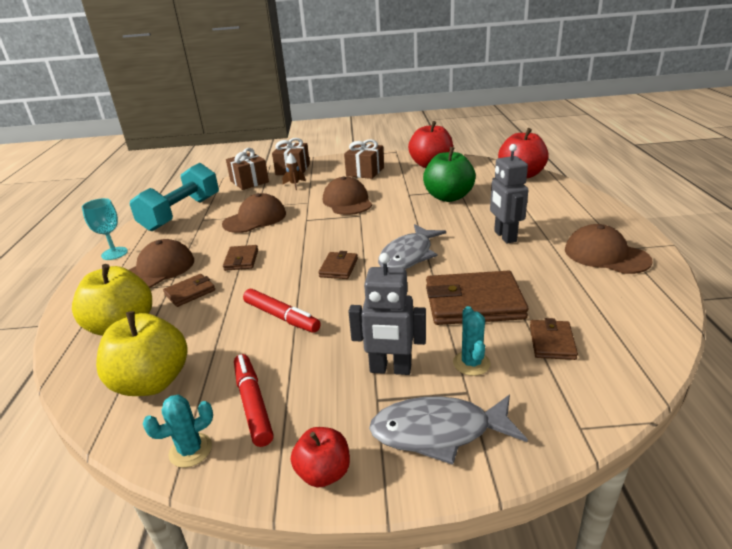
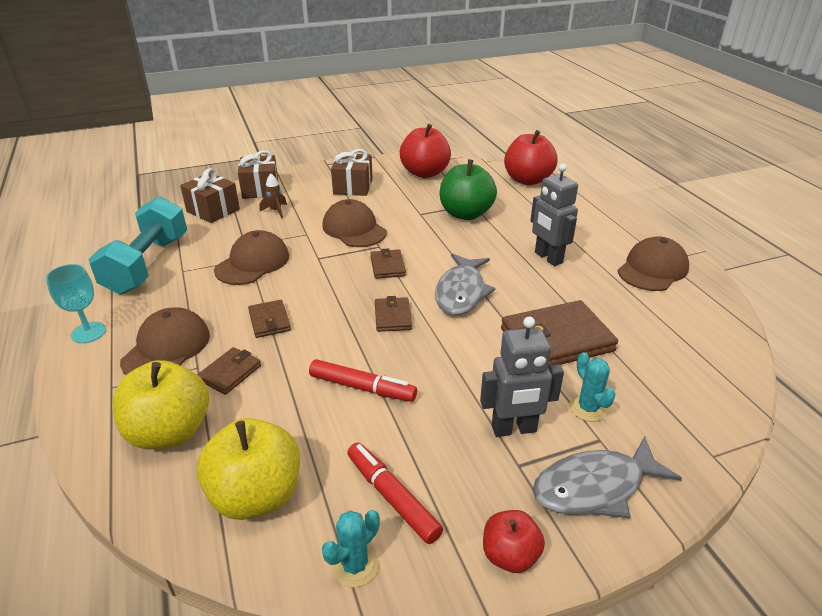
camera: 20 degrees left, 5 degrees up
brown wallet [530,318,578,360] -> brown wallet moved to [370,248,406,279]
brown cap [565,224,652,274] -> brown cap turned 105 degrees clockwise [618,236,689,291]

